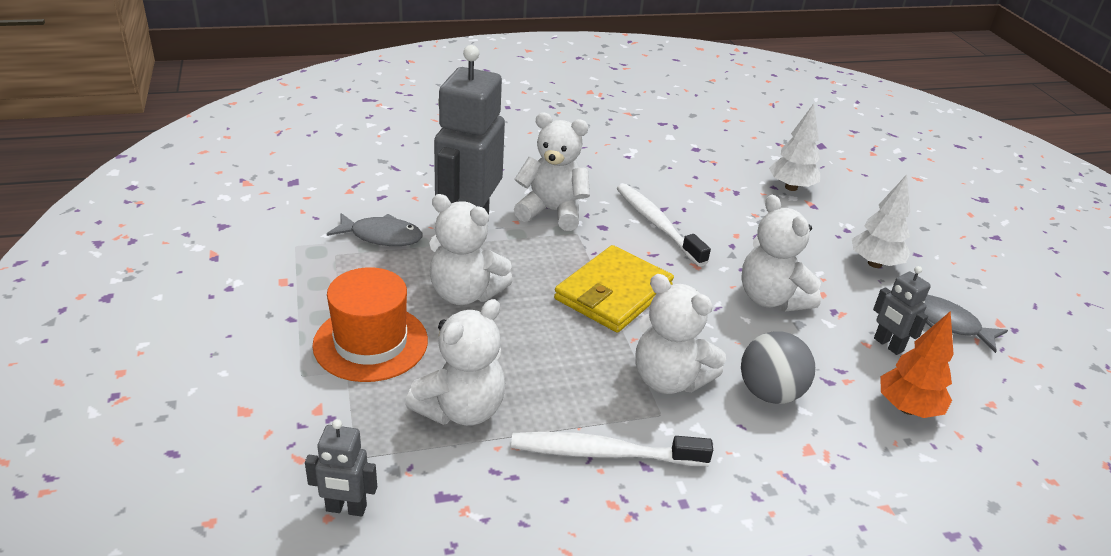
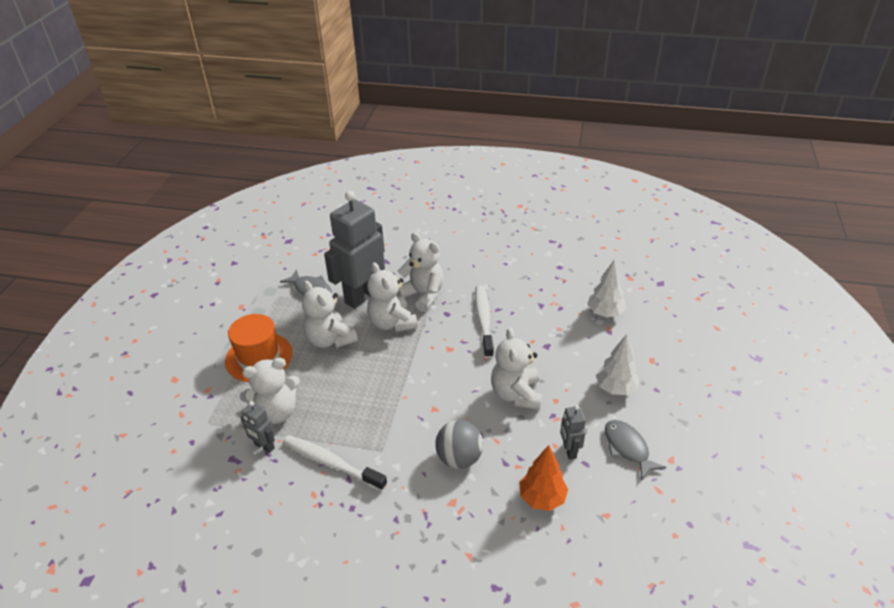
camera: 30 degrees right, 5 degrees up
grey robot [305,419,377,517] -> grey robot moved to [241,401,275,453]
yellow wallet [554,245,674,333] -> none
white teddy bear [635,274,726,394] -> white teddy bear moved to [367,262,418,332]

